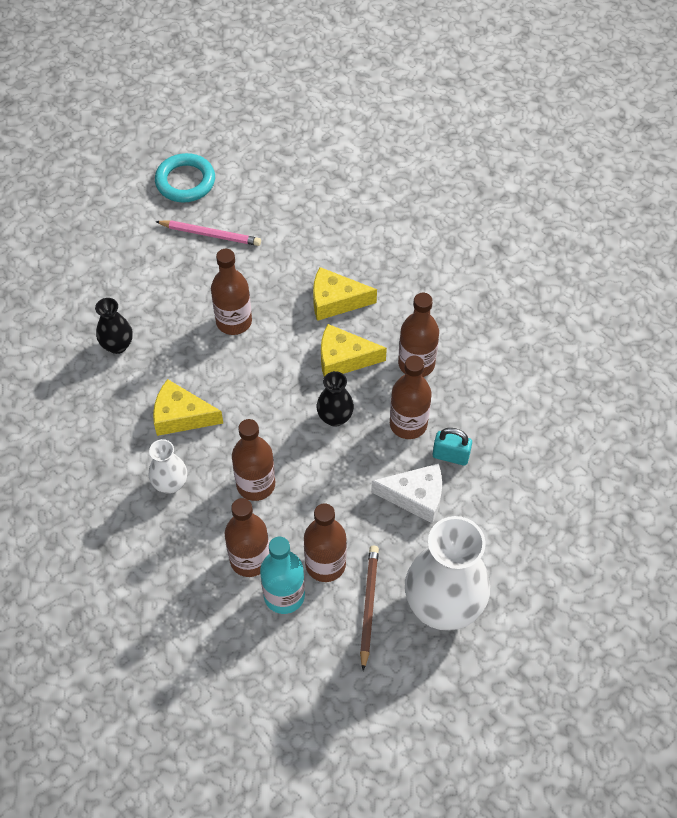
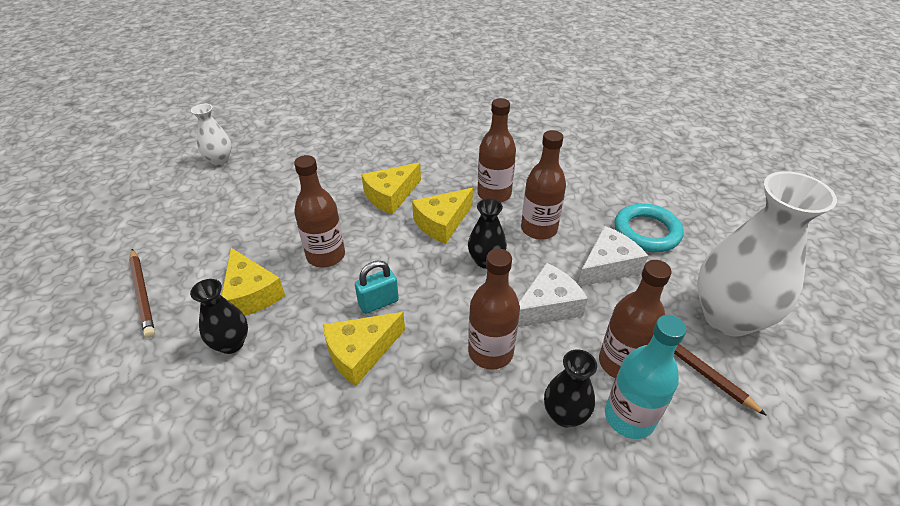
camera: 45 degrees left, 15 degrees down
white vase [149,439,187,493] -> white vase moved to [191,104,232,166]
turquoise ring [155,153,215,202] -> turquoise ring moved to [615,203,684,252]
pink pencil [155,220,261,246] -> none
brown bottle [225,498,270,577] -> black vase [544,349,597,427]
turquoise padlock [433,428,472,466] -> turquoise padlock moved to [355,260,399,314]
none -> brown pencil [129,249,155,338]
none -> yellow cheese [221,248,285,316]
none -> white cheese [518,263,588,327]

